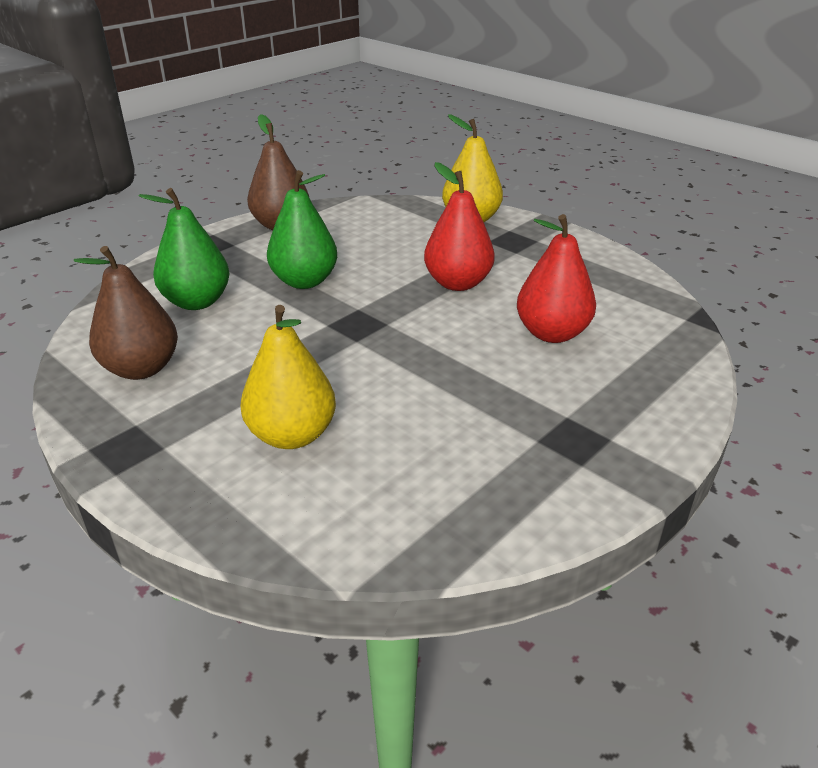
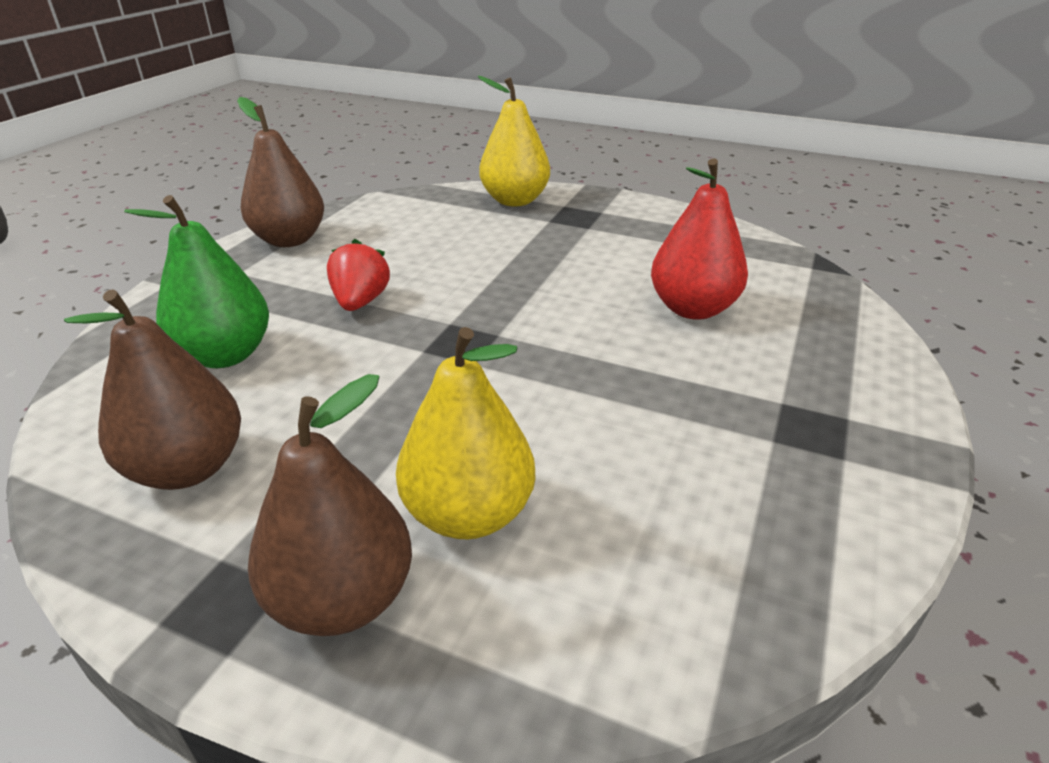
camera: 20 degrees left, 0 degrees up
green pear [267,170,337,289] -> red strawberry [327,239,390,311]
red pear [424,162,495,291] -> none
none -> brown pear [248,374,412,636]

